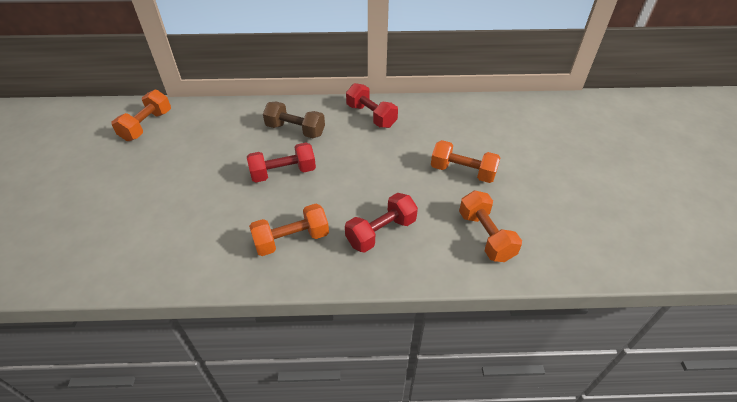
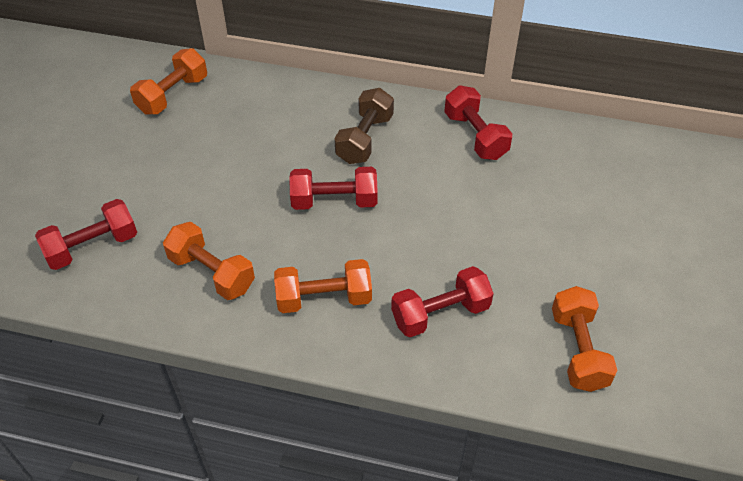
camera: 15 degrees right, 5 degrees up
brown dumbbell [263,102,325,138] -> brown dumbbell turned 75 degrees clockwise [334,88,394,164]
orange dumbbell [431,140,501,183] -> orange dumbbell moved to [163,222,255,300]
none -> red dumbbell [35,199,137,270]

